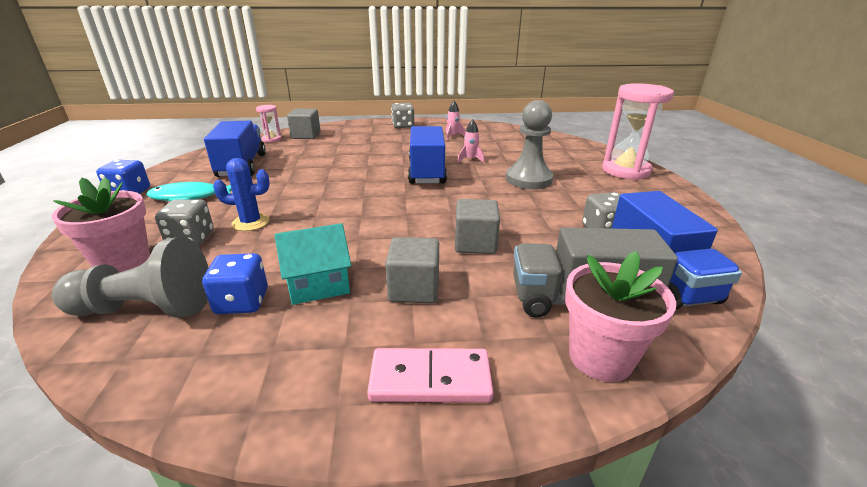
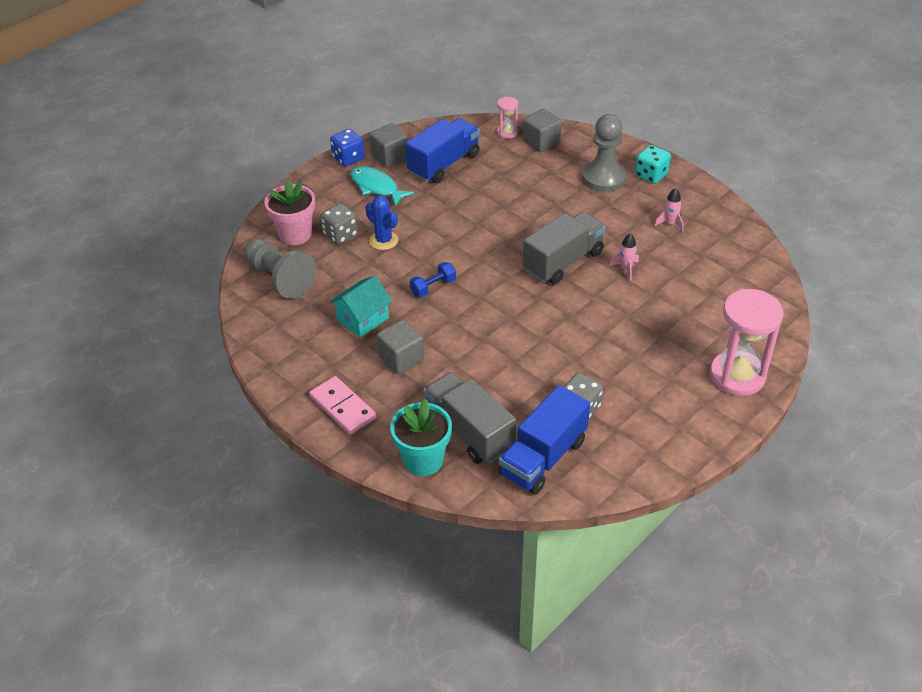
camera: 50 degrees right, 15 degrees up
blue dice [202,253,268,314] -> none
turquoise house [275,223,351,305] -> turquoise house turned 75 degrees counterclockwise [330,275,392,338]
grey dice [391,103,414,128] -> turquoise dice [635,145,671,184]
blue truck [408,126,447,184] -> grey truck [523,212,606,284]
grey cube [455,199,500,254] -> grey cube moved to [369,123,408,167]
grey pawn [506,100,553,189] -> grey pawn moved to [582,114,626,192]
pink flower pot [565,251,676,382] -> turquoise flower pot [390,399,452,476]
none -> blue dumbbell [410,262,456,297]

